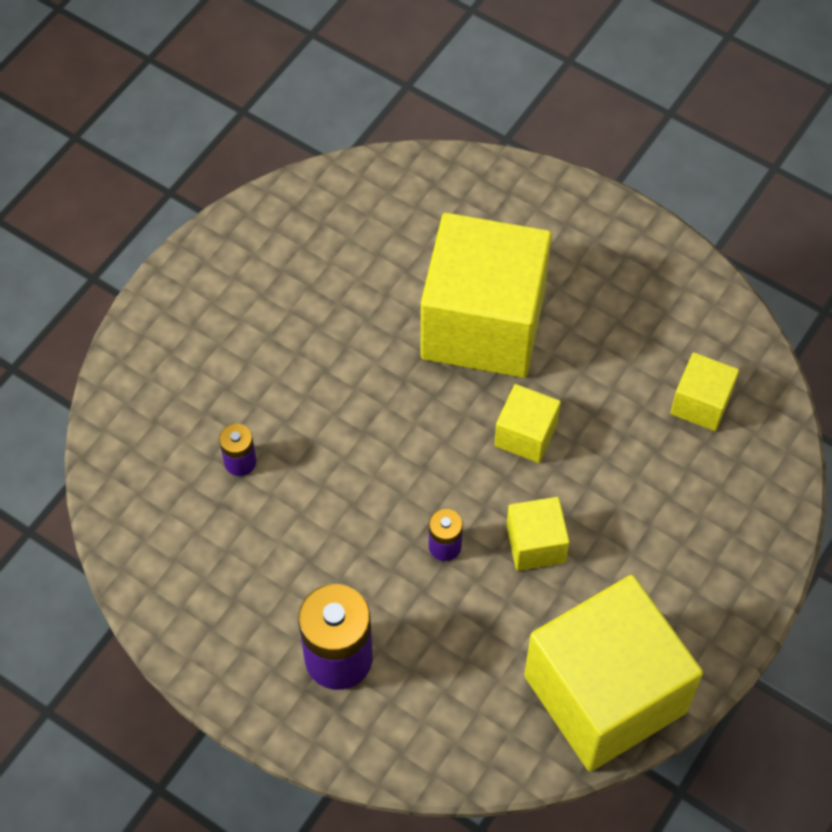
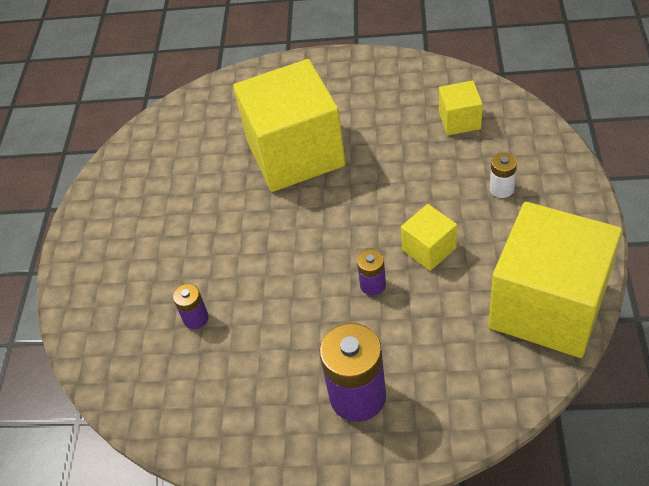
camera: 25 degrees left, 10 degrees down
yellow cube [494,384,561,463] -> none
none -> white battery [490,153,517,198]

